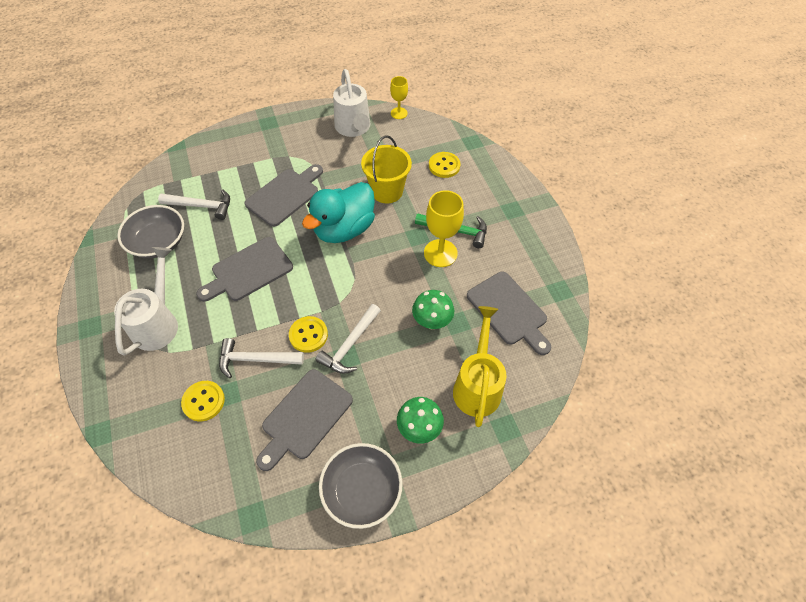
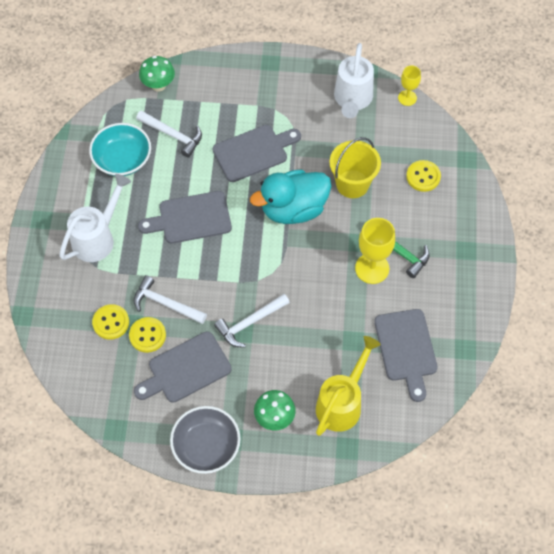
camera: 25 degrees right, 5 degrees up
grey bowl [117,205,184,258] -> turquoise bowl [89,123,151,176]
yellow button [289,316,328,353] -> yellow button moved to [129,317,166,353]
green mushroom [412,290,454,329] -> green mushroom moved to [139,56,175,92]

